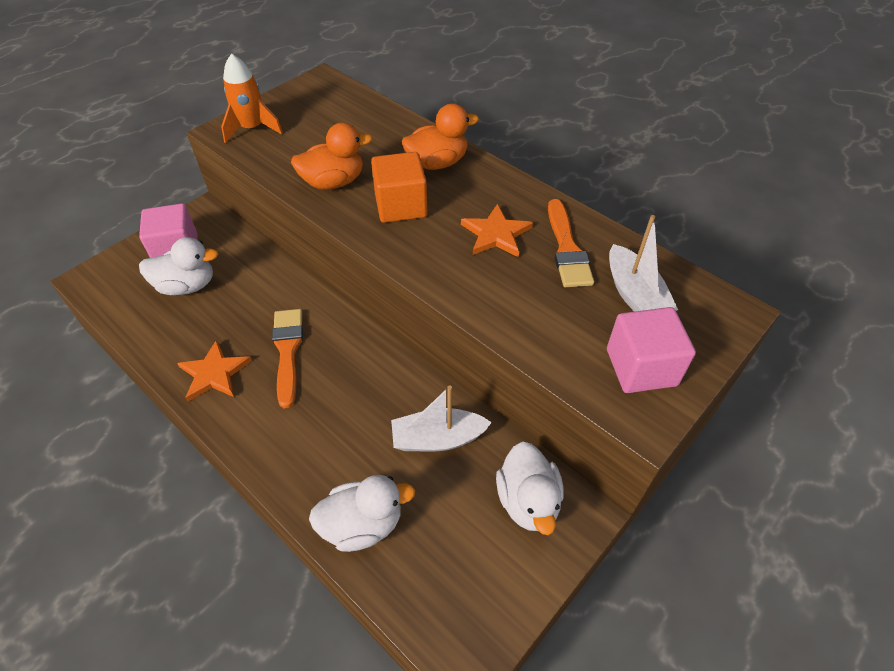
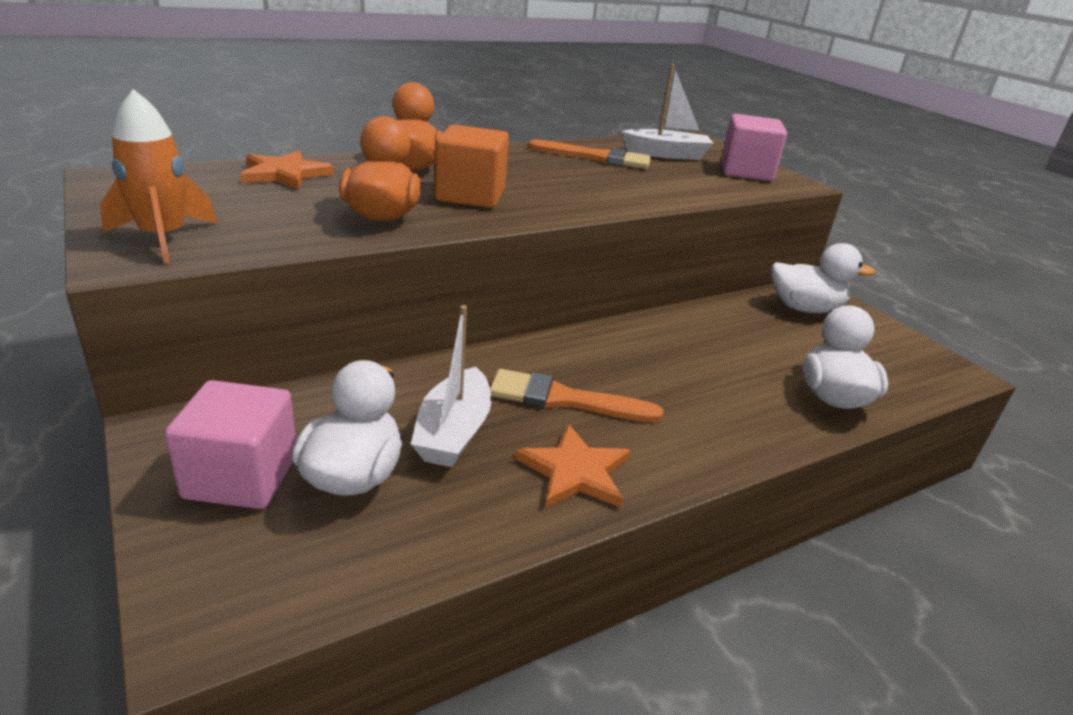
camera: 75 degrees left, 20 degrees down
white boat [391,385,492,451] -> white boat moved to [411,305,492,467]
orange star [461,204,533,257] -> orange star moved to [240,150,334,190]

